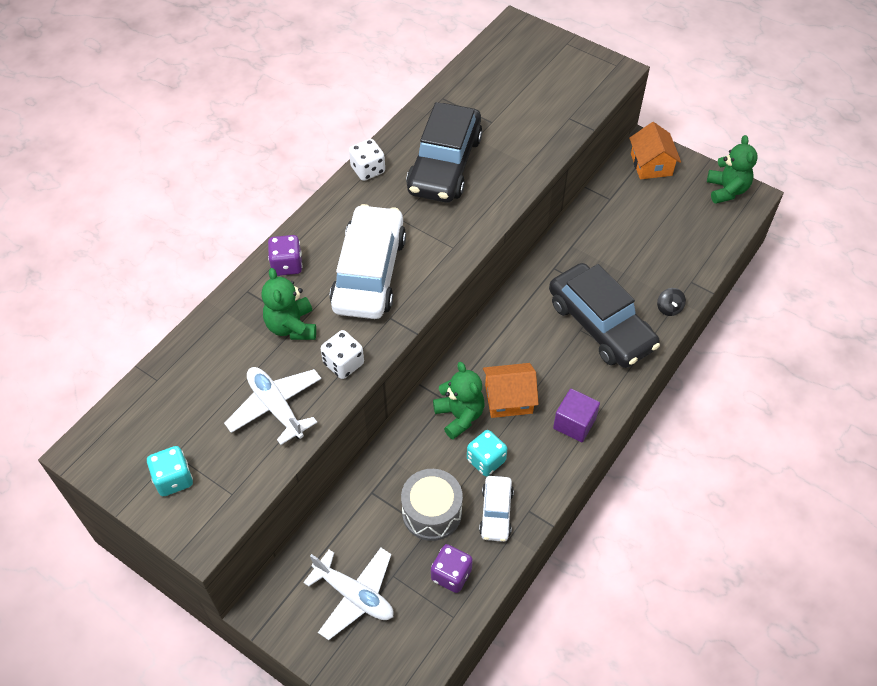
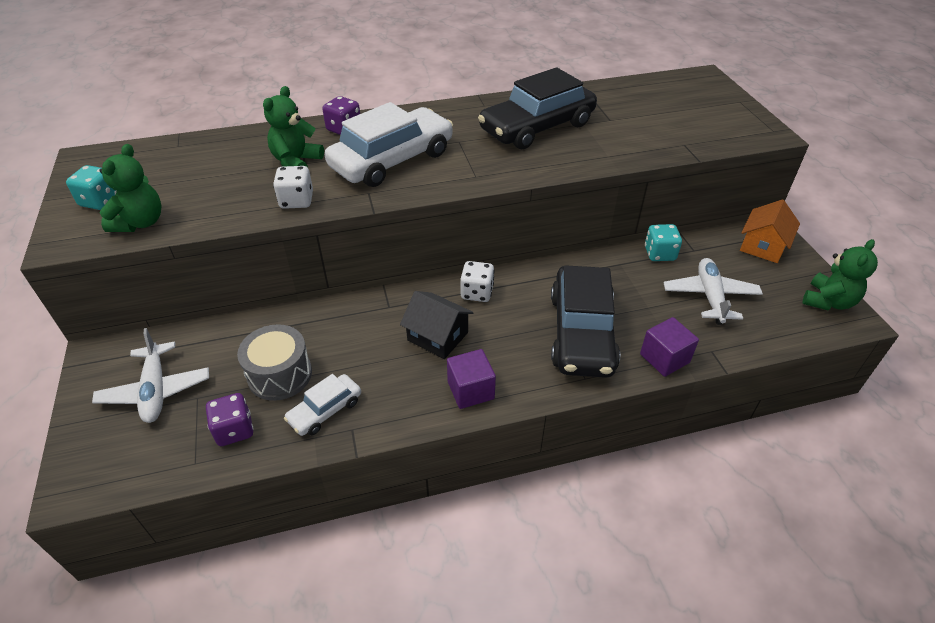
camera: 40 degrees right, 10 degrees down
white plane [224,367,321,445] -> white plane moved to [664,258,763,325]
white dice [349,139,385,181] -> white dice moved to [460,261,494,302]
green teddy bear [433,362,484,439] -> green teddy bear moved to [100,144,162,232]
turquoise dice [467,430,507,476] -> turquoise dice moved to [645,224,682,261]
orange house [483,363,539,418] -> black house [400,291,474,359]
black spinning top [657,288,686,316] -> purple cube [640,317,699,377]

